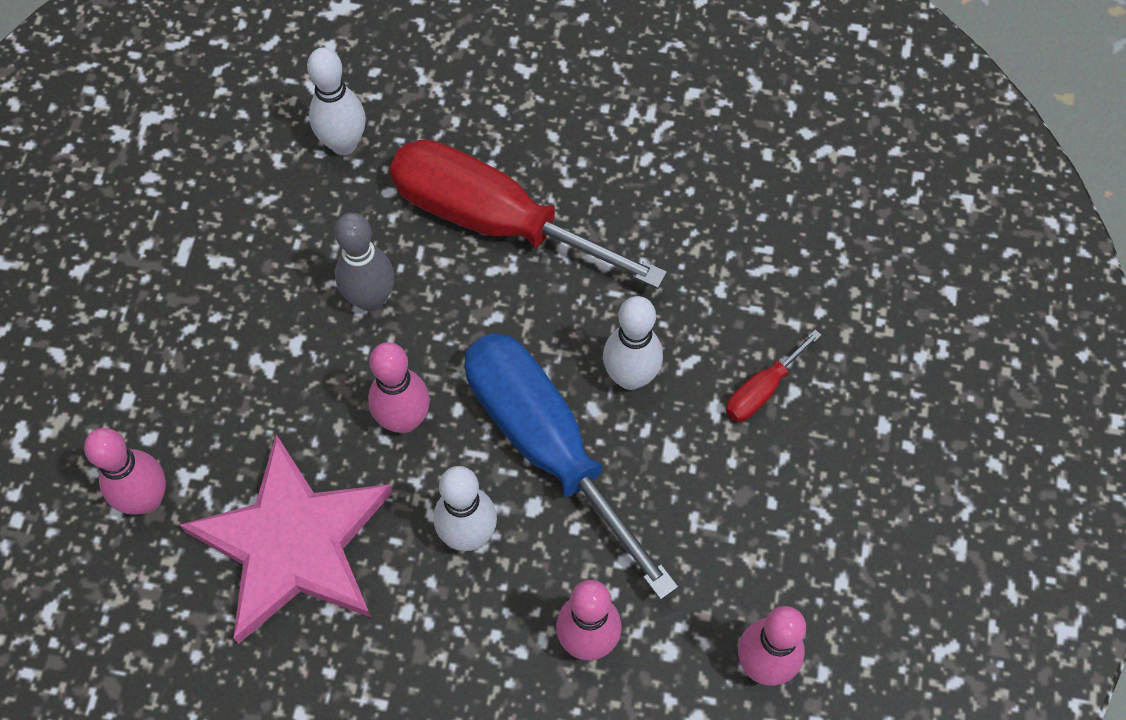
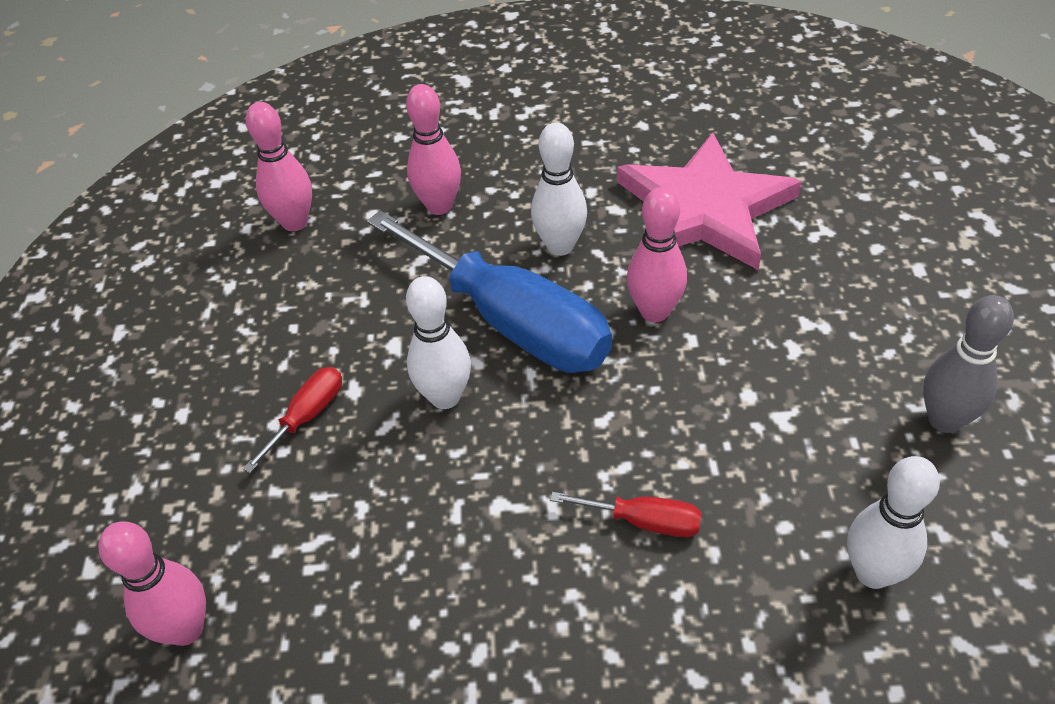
camera: 170 degrees right, 15 degrees down
pink bowling pin [84,428,166,515] -> pink bowling pin moved to [98,521,206,646]
grey bowling pin [334,213,394,311] -> grey bowling pin moved to [923,295,1014,433]
red screwdriver [390,139,667,289] -> red screwdriver [550,492,702,537], size x0.42

